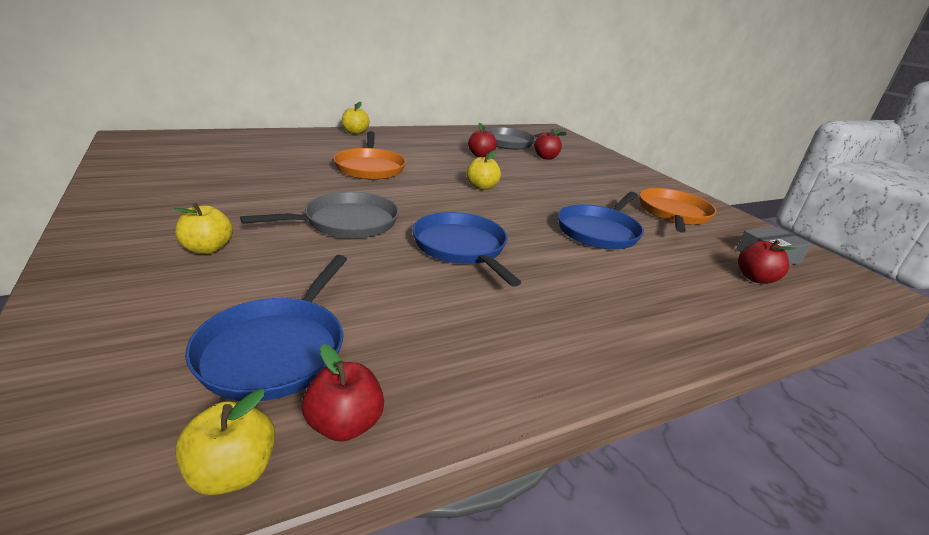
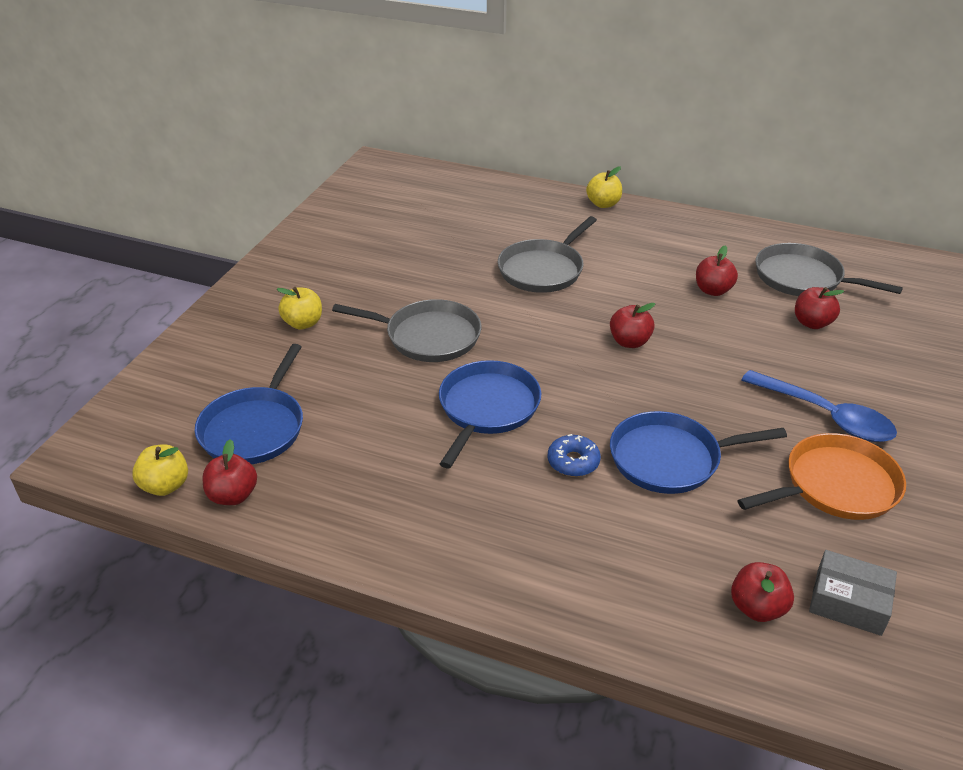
camera: 50 degrees right, 10 degrees up
blue pan [185,255,347,401] -> blue pan turned 45 degrees counterclockwise [195,344,303,464]
orange pan [333,131,406,180] -> grey pan [498,216,597,293]
yellow apple [467,150,501,190] -> red apple [610,303,655,348]
none -> blue donut [548,434,601,477]
none -> blue spoon [741,370,897,442]

